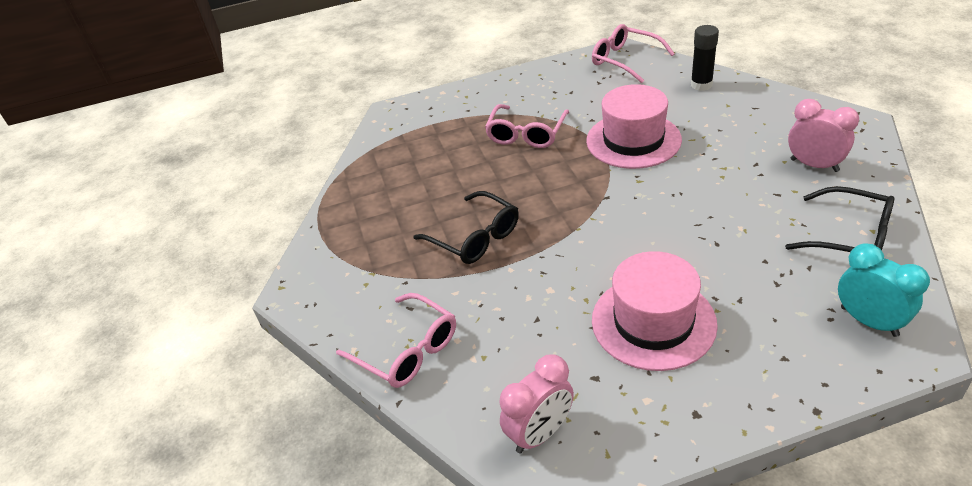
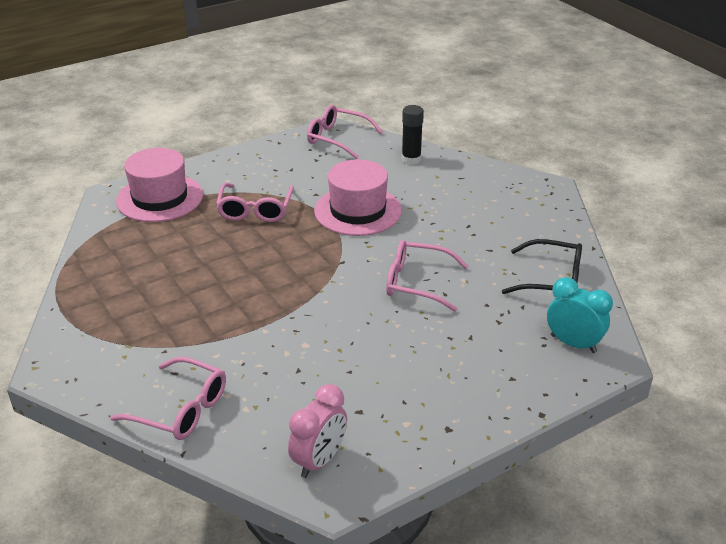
camera: 20 degrees left, 5 degrees down
black glasses [413,191,519,264] -> none
pink hat [592,251,718,371] -> pink hat moved to [116,148,203,222]
pink clock [788,99,859,172] -> none
none -> pink glasses [386,240,469,312]

